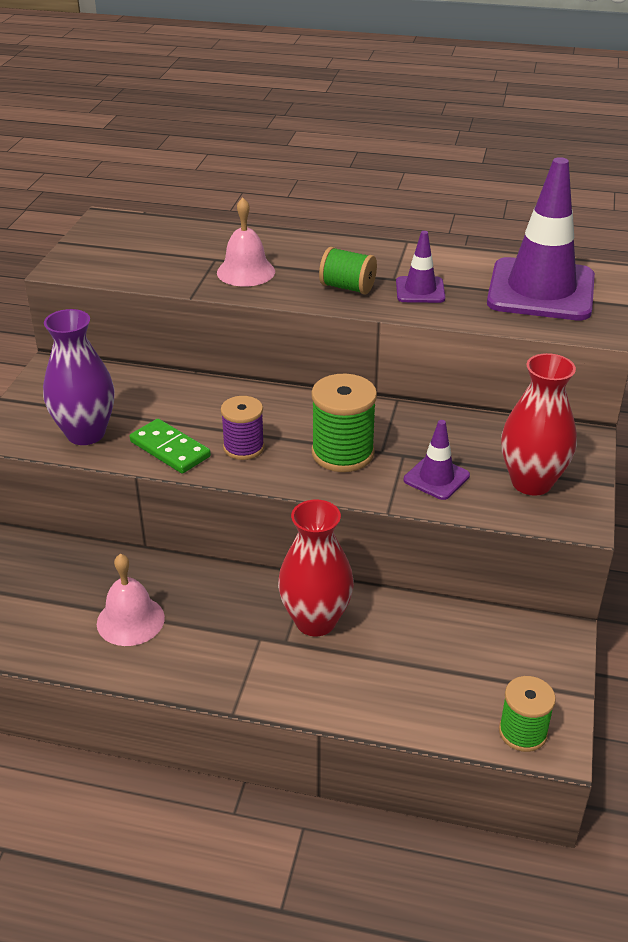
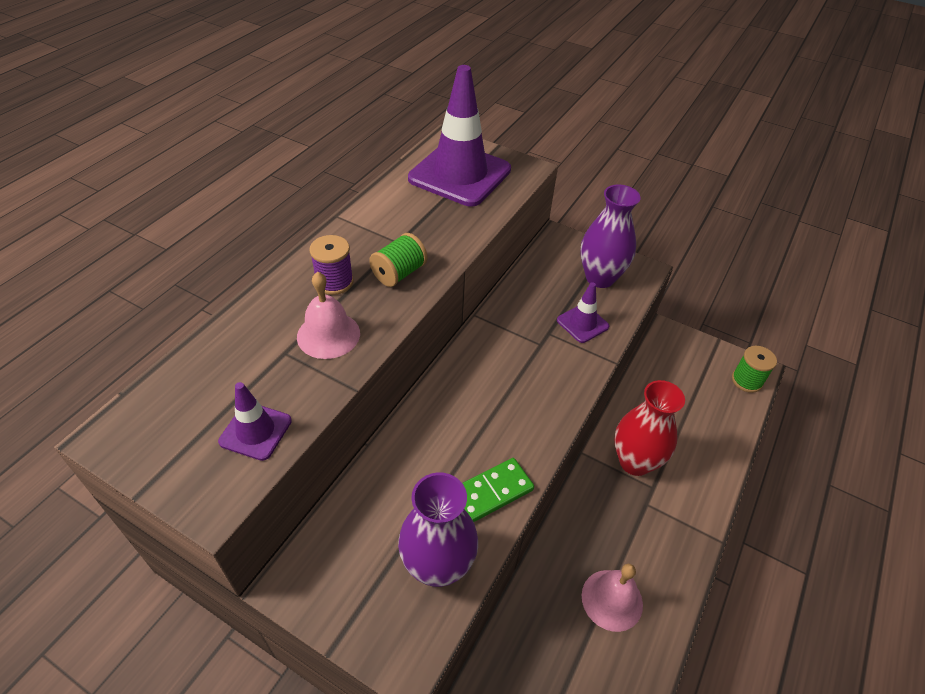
camera: 75 degrees left, 10 degrees up
purple spool [221,396,265,460] -> purple spool moved to [310,235,354,295]
green spool [311,374,377,472] -> none
purple traffic cone [396,231,445,303] -> purple traffic cone moved to [218,382,292,461]
red vase [501,353,577,496] -> purple vase [580,185,640,288]

